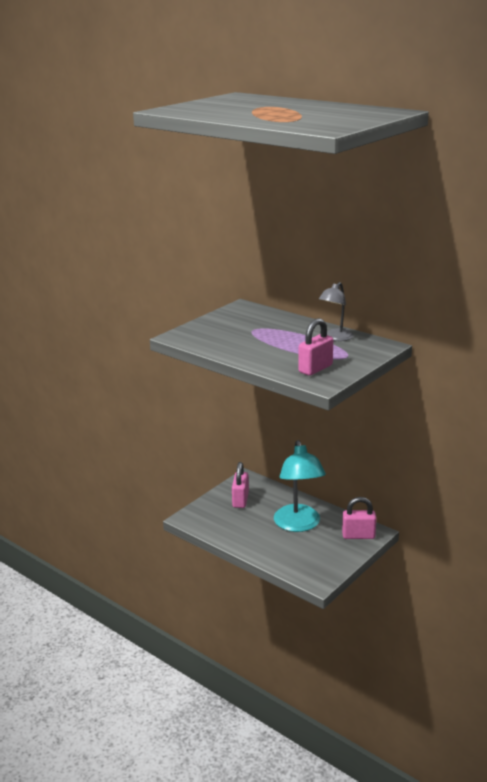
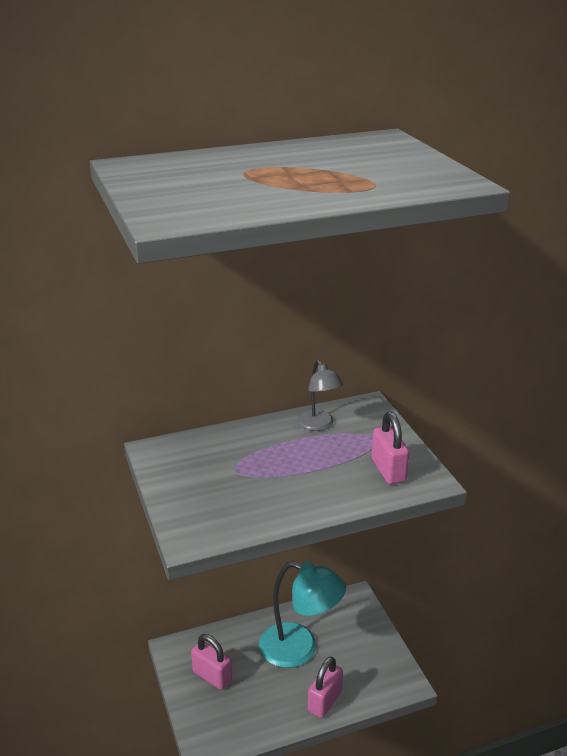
camera: 60 degrees left, 5 degrees up
pink padlock [342,497,376,539] -> pink padlock moved to [308,657,343,718]

